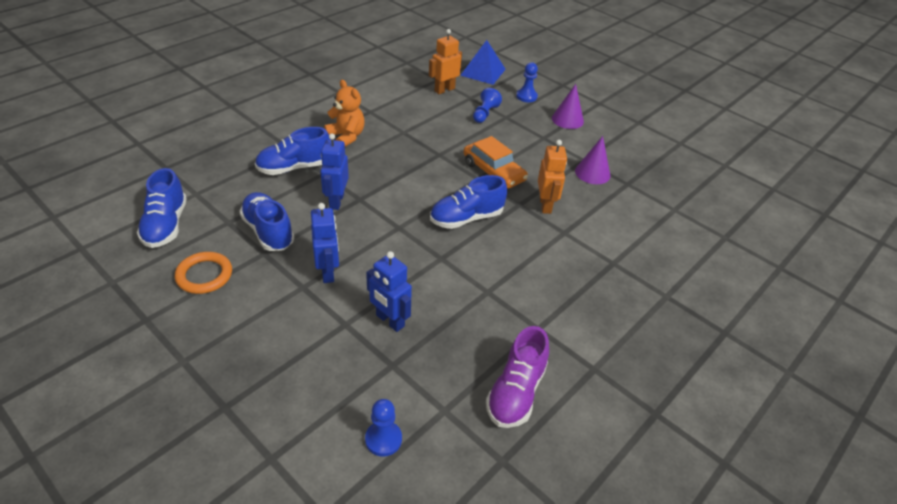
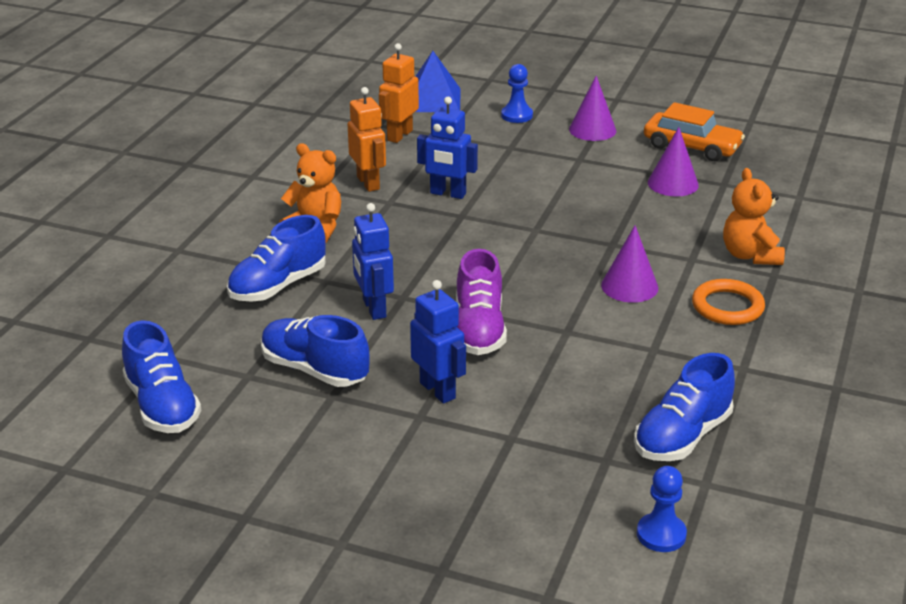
camera: 20 degrees left, 10 degrees down
orange ring [175,252,232,294] -> orange ring moved to [692,279,765,325]
blue robot [366,251,412,332] -> blue robot moved to [417,97,478,199]
blue shoe [430,175,507,229] -> blue shoe moved to [634,353,735,461]
orange car [464,136,528,189] -> orange car moved to [644,102,745,161]
blue pawn [473,88,502,123] -> none
purple shoe [486,326,549,428] -> purple shoe moved to [456,249,507,355]
orange robot [538,140,567,214] -> orange robot moved to [348,87,386,192]
none -> purple cone [601,225,658,303]
none -> orange teddy bear [723,168,785,265]

